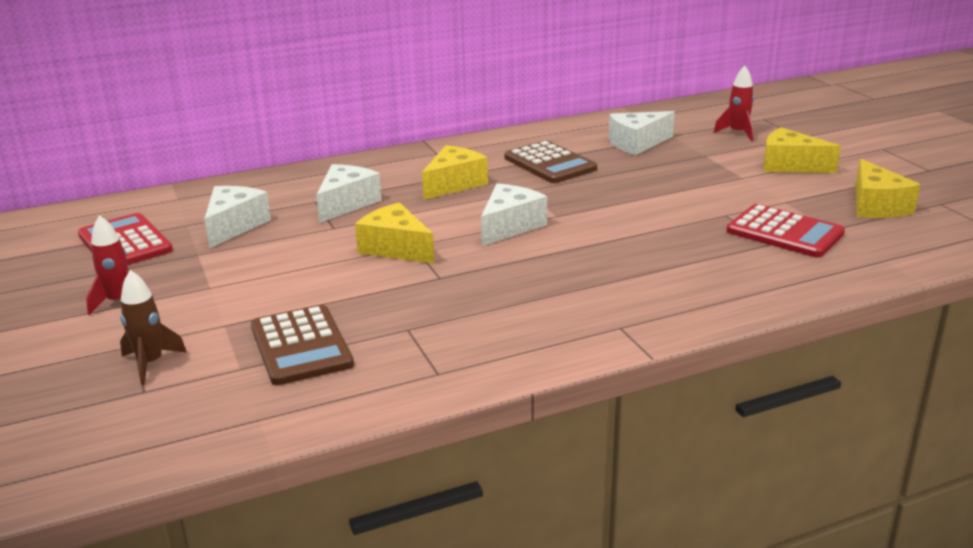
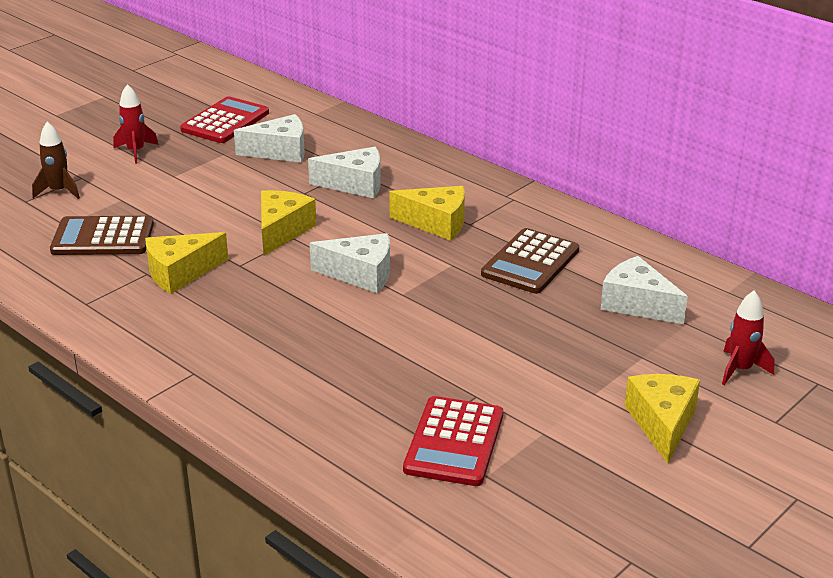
camera: 65 degrees right, 5 degrees up
brown calculator [251,305,354,385] -> brown calculator turned 45 degrees clockwise [50,216,154,255]
yellow cheese [855,159,921,218] -> yellow cheese moved to [145,232,228,294]

